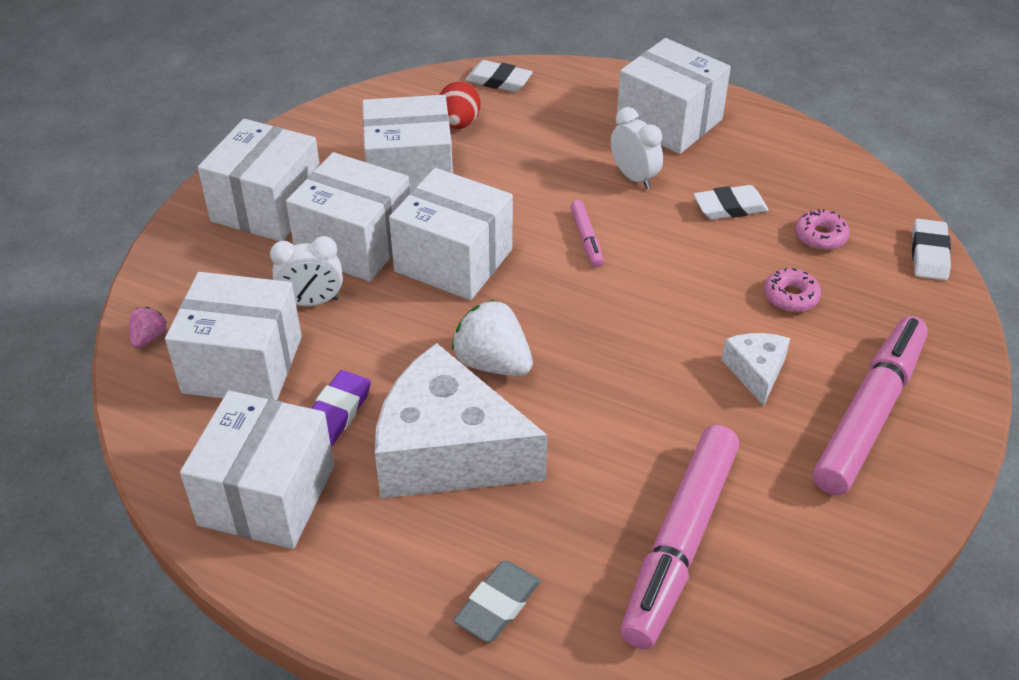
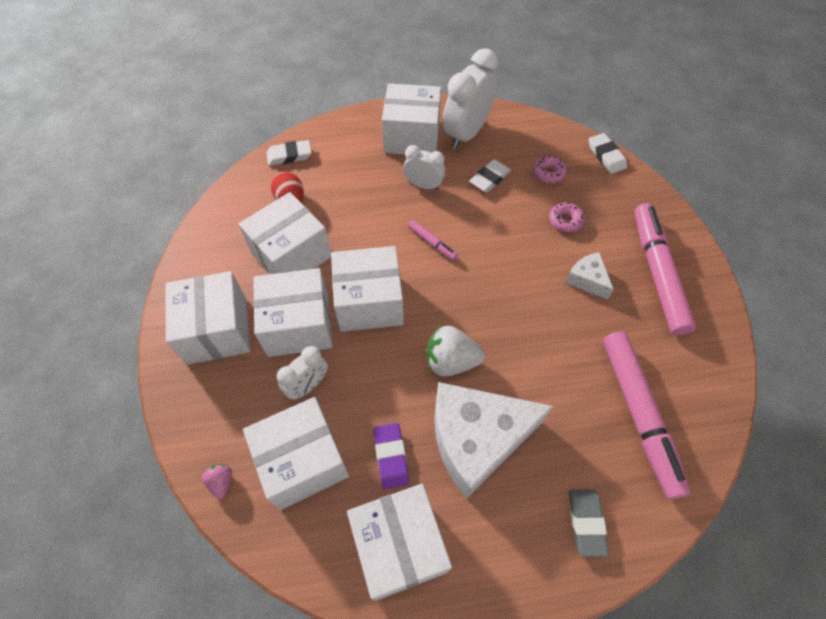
camera: 35 degrees left, 15 degrees up
none -> white clock [443,48,499,149]

